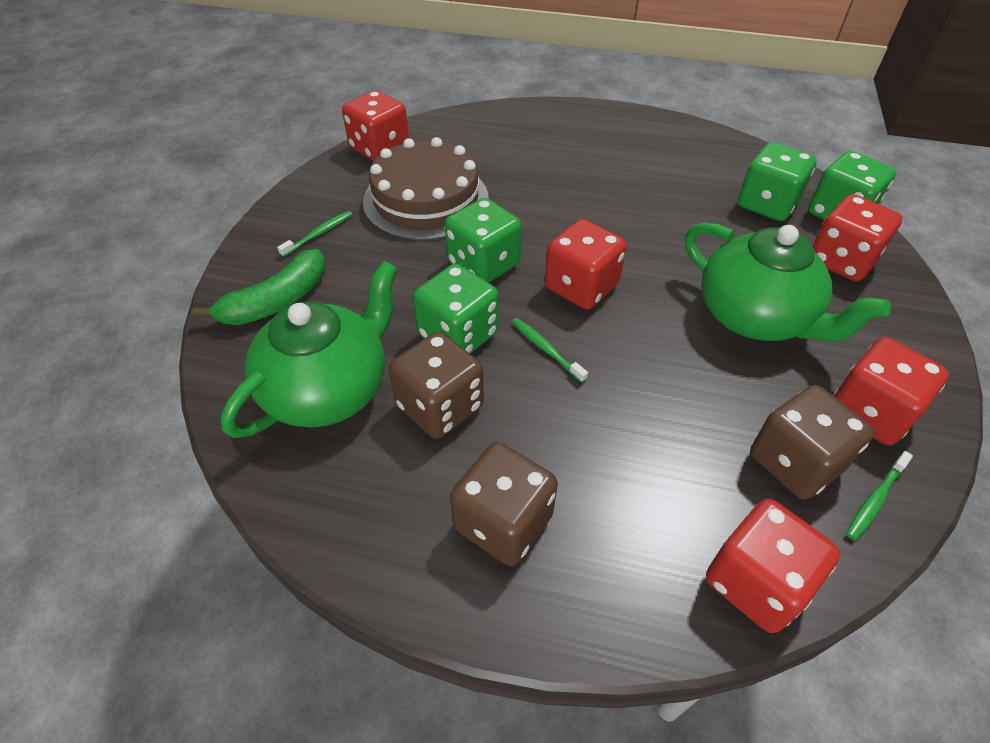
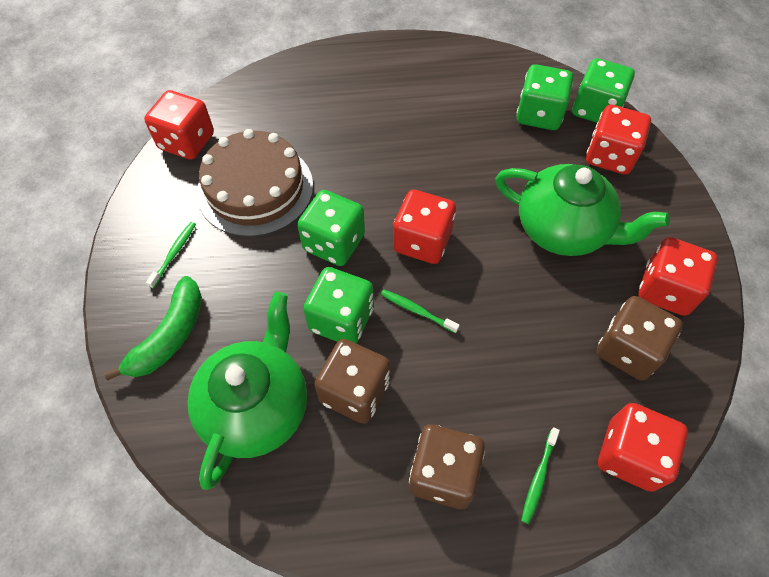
camera: 20 degrees left, 10 degrees up
green toothbrush [846,451,913,540] -> green toothbrush moved to [521,427,560,524]

